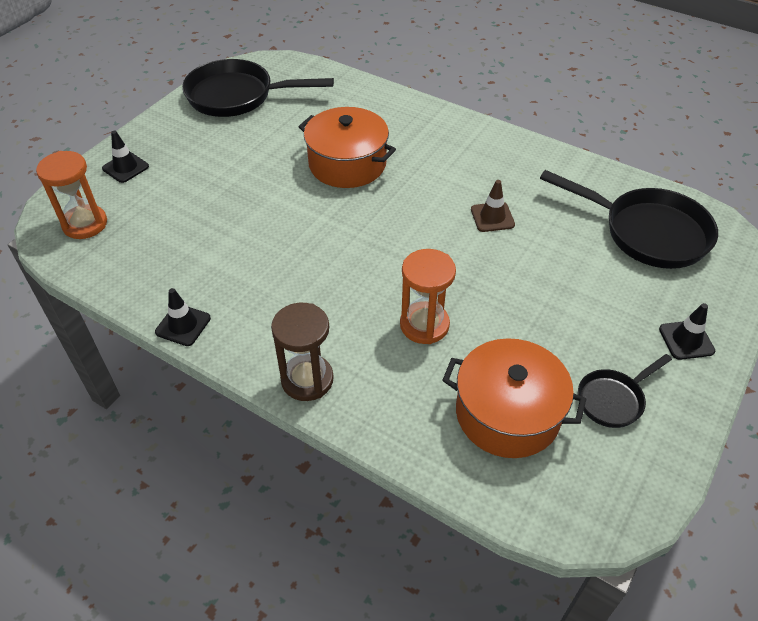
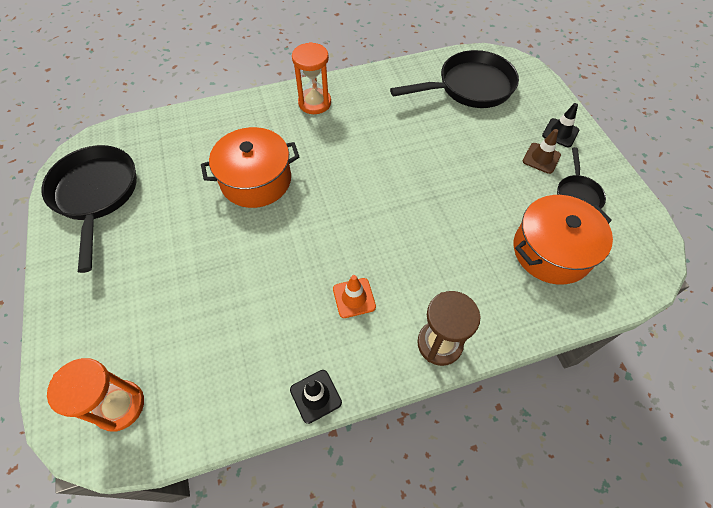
camera: 50 degrees left, 10 degrees up
black traffic cone [102,130,149,183] -> none
black pan [182,59,334,117] -> black pan turned 120 degrees clockwise [41,145,137,273]
orange hourglass [400,249,456,344] -> orange hourglass moved to [292,42,331,114]
brown traffic cone [471,180,515,232] -> brown traffic cone moved to [523,129,561,174]
none -> orange traffic cone [333,275,376,318]

